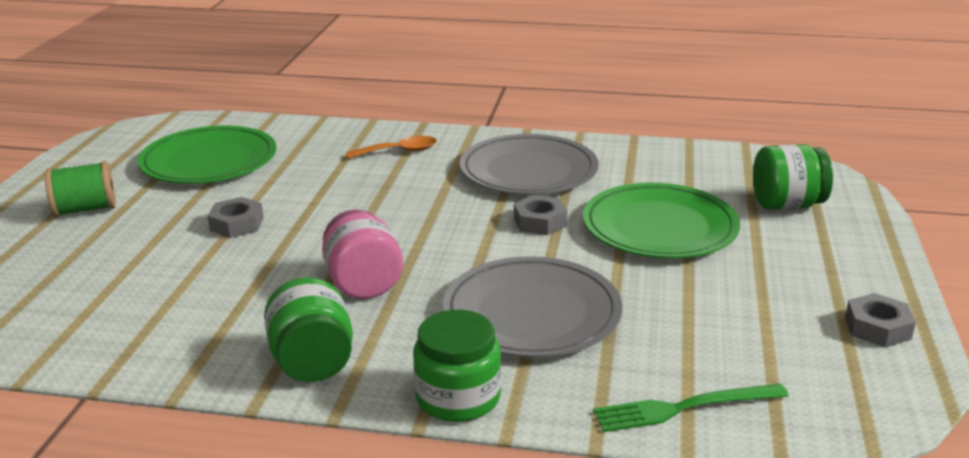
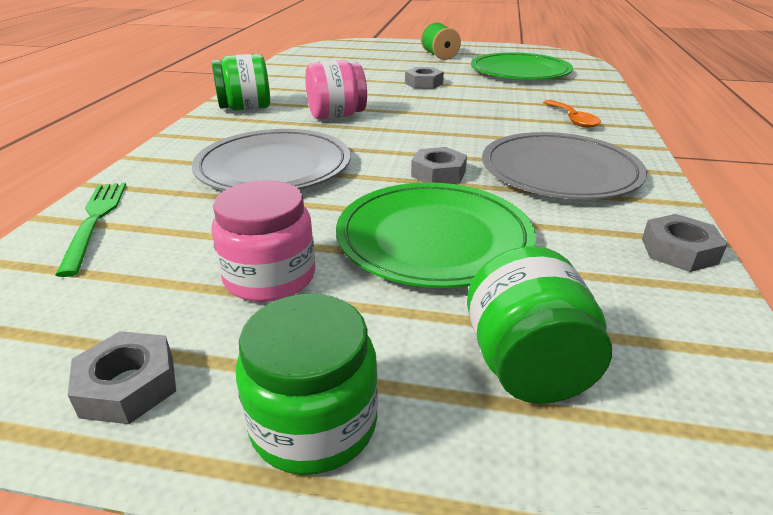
camera: 90 degrees right, 5 degrees up
green jar [413,310,501,422] -> green jar moved to [236,294,378,475]
none -> pink jar [211,180,315,302]
none -> grey nut [642,214,727,272]

